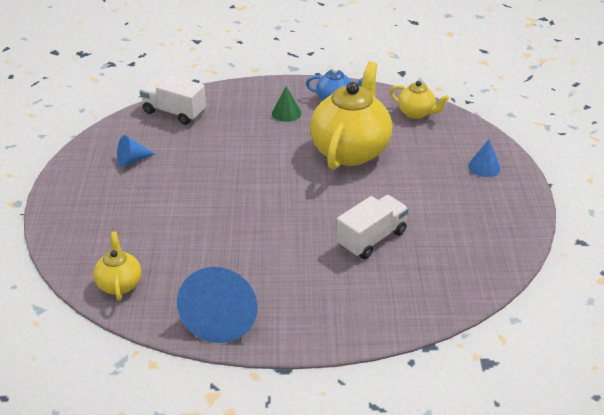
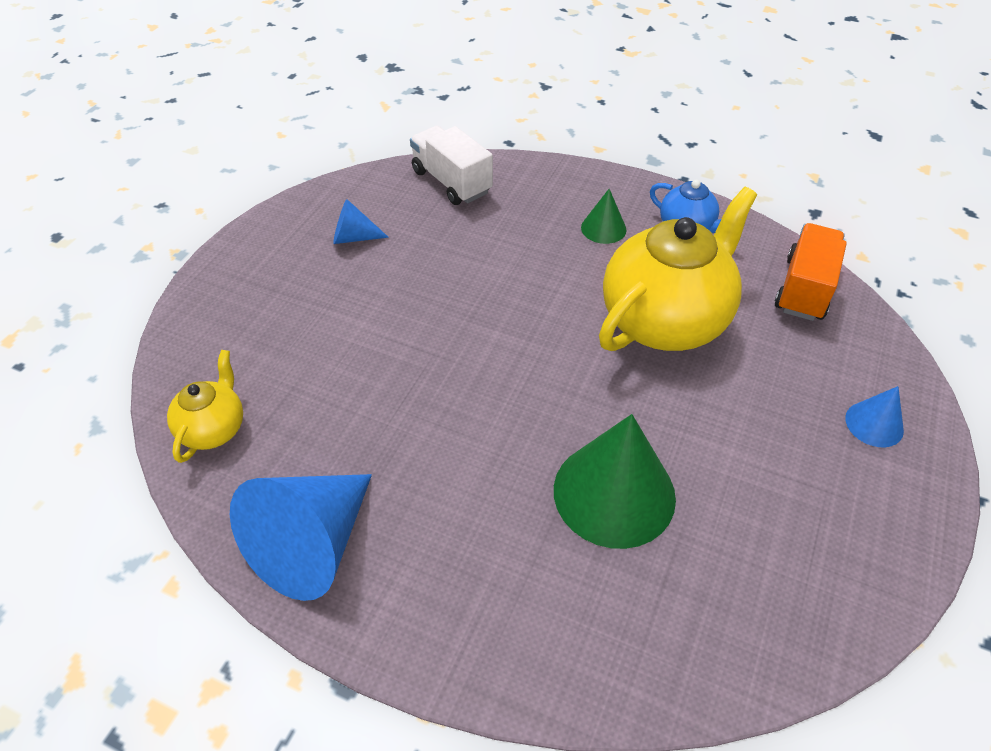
camera: 25 degrees right, 10 degrees up
white truck [336,195,408,259] -> green cone [554,414,676,549]
yellow teapot [390,81,449,119] -> orange truck [775,223,847,321]

